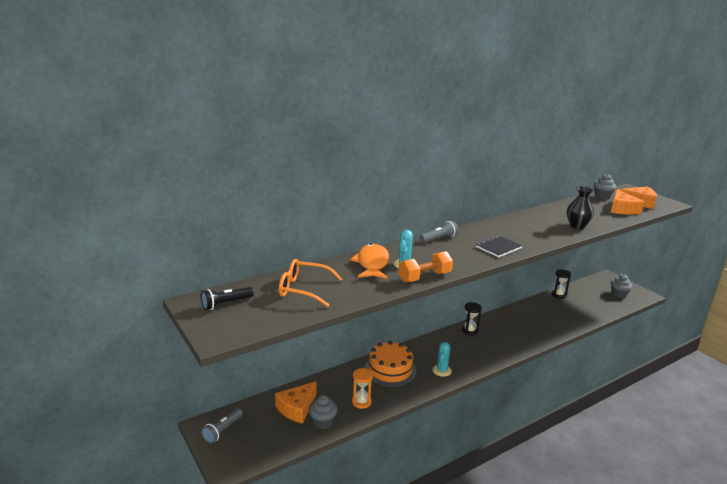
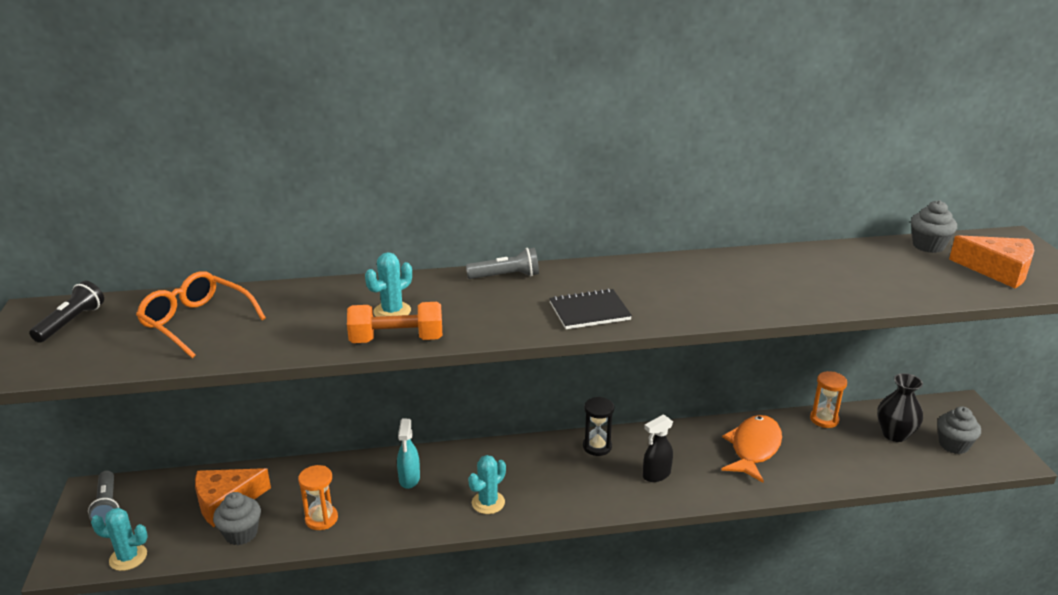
camera: 25 degrees right, 5 degrees up
black flashlight [201,287,254,310] -> black flashlight turned 120 degrees clockwise [29,281,104,343]
grey flashlight [201,408,243,443] -> grey flashlight turned 75 degrees counterclockwise [88,470,119,525]
orange fish [350,244,390,279] -> orange fish moved to [721,415,782,483]
orange cake [365,341,416,387] -> turquoise spray bottle [397,419,420,489]
black hourglass [551,269,571,299] -> orange hourglass [810,371,847,428]
black vase [567,186,594,229] -> black vase moved to [877,373,923,442]
orange cheese [611,189,644,215] -> none
none -> turquoise cactus [91,508,148,571]
none -> black spray bottle [643,414,673,482]

